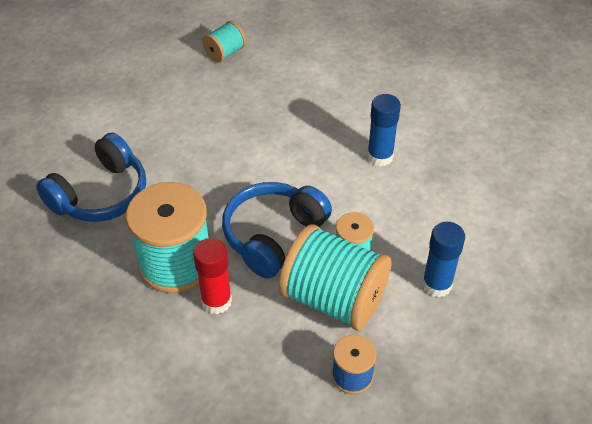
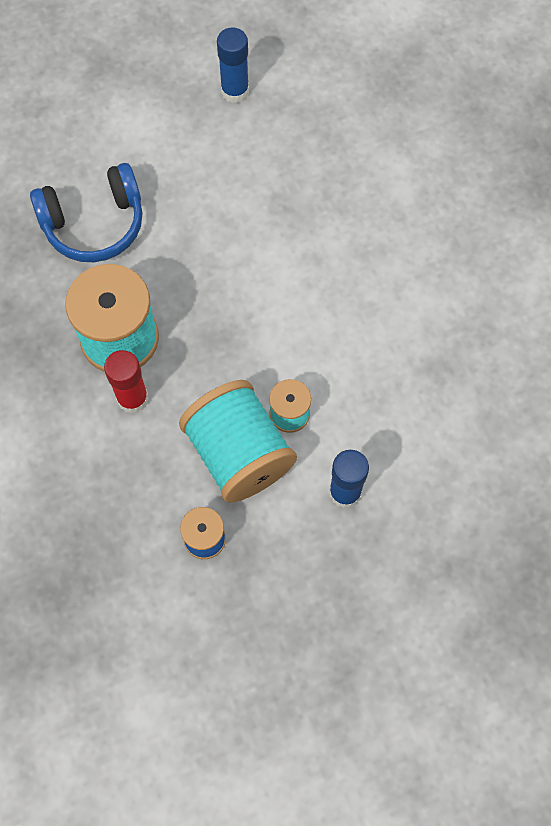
camera: 30 degrees right, 20 degrees up
turquoise spool [202,21,246,63] -> none
blue headphones [222,182,332,279] -> none
blue glue stick [367,94,401,167] -> blue glue stick moved to [217,27,249,103]

